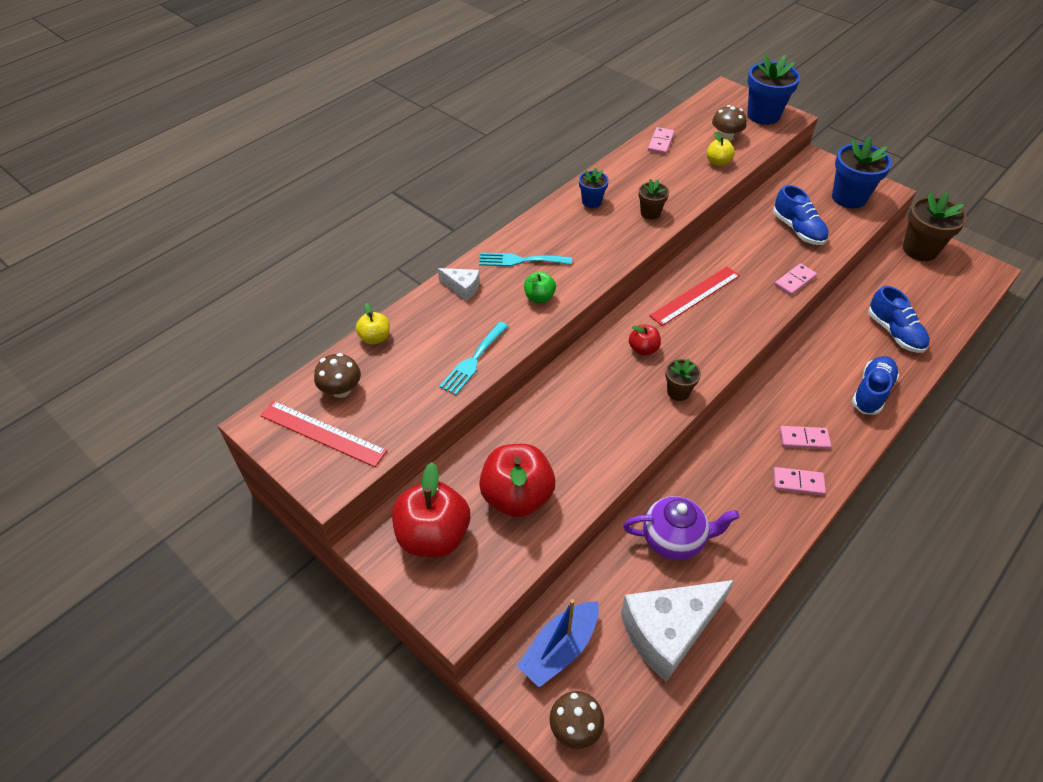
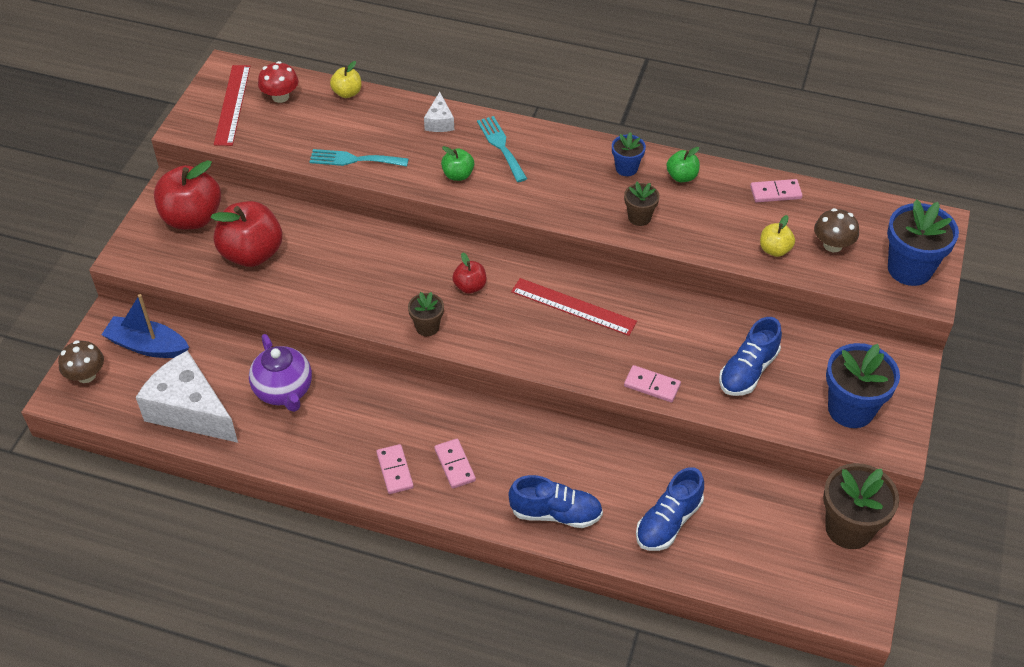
camera: 65 degrees right, 0 degrees up
brown mushroom [314,353,361,398] -> red mushroom [258,61,298,103]
none -> green apple [666,147,700,182]

